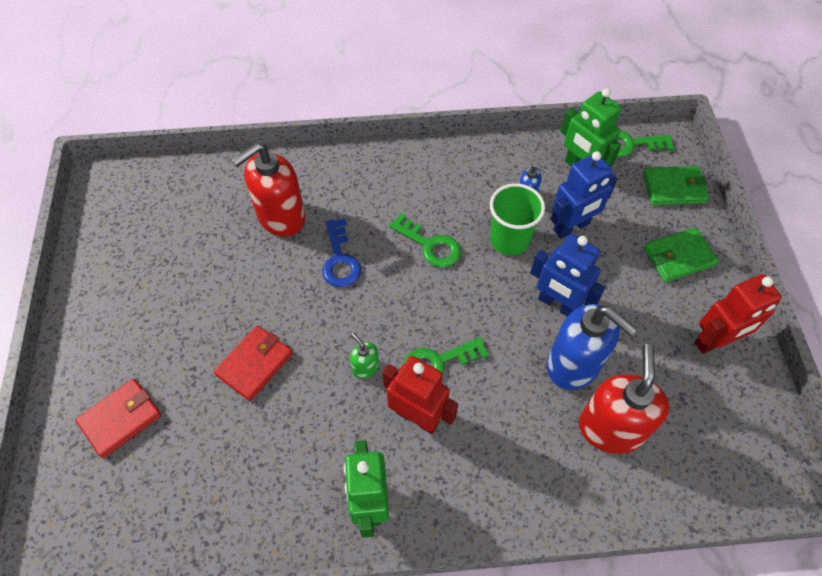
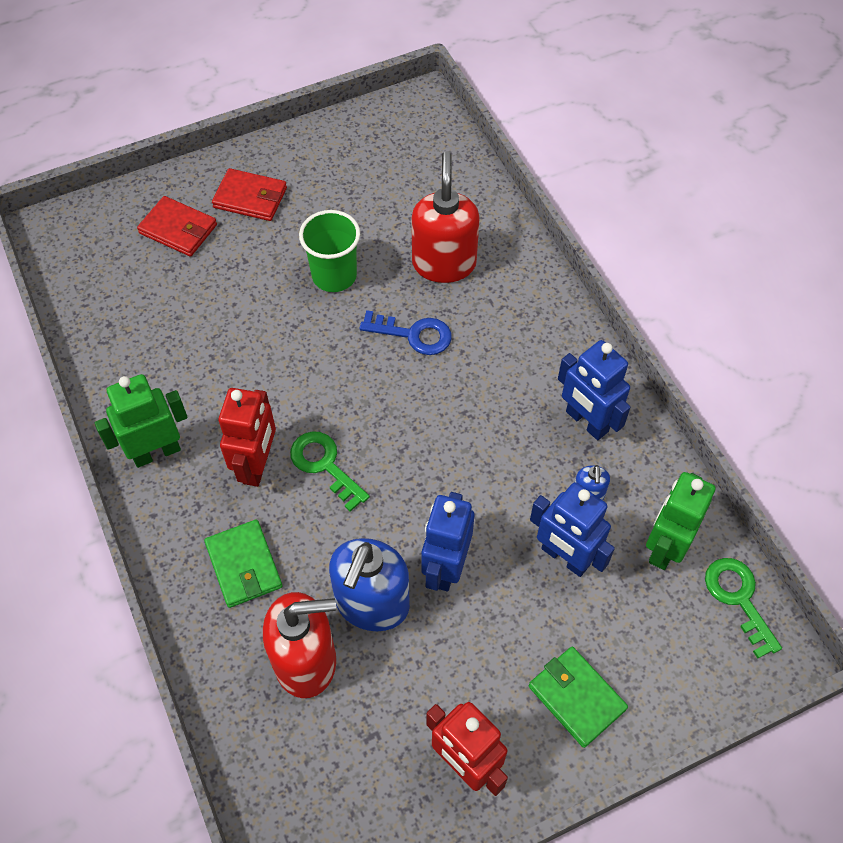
camera: 70 degrees right, 0 degrees up
red wallet [214,325,293,401] -> red wallet moved to [212,168,287,221]
red soap dispenser [231,142,306,237] -> red soap dispenser turned 60 degrees clockwise [412,152,480,283]
blue key [322,219,361,288] -> blue key turned 135 degrees counterclockwise [360,310,452,355]
green soap dispenser [350,333,379,379] -> none
green key [389,213,461,268] -> none
green cup [490,183,545,256] -> green cup moved to [299,210,360,292]
green wallet [643,166,709,206] -> green wallet moved to [204,520,282,608]
none -> blue robot [558,340,631,440]

